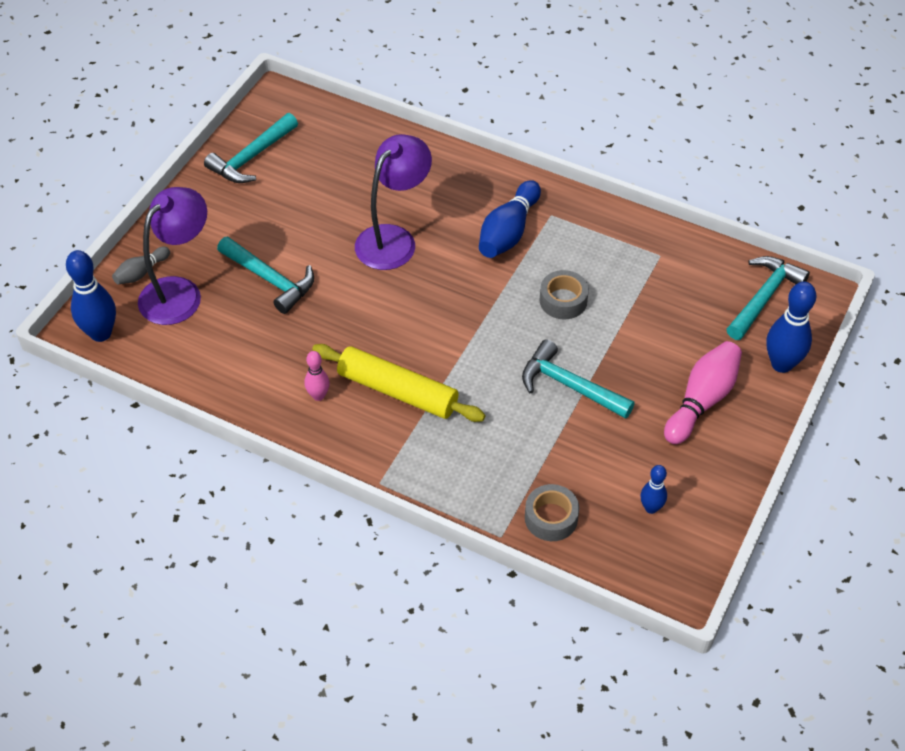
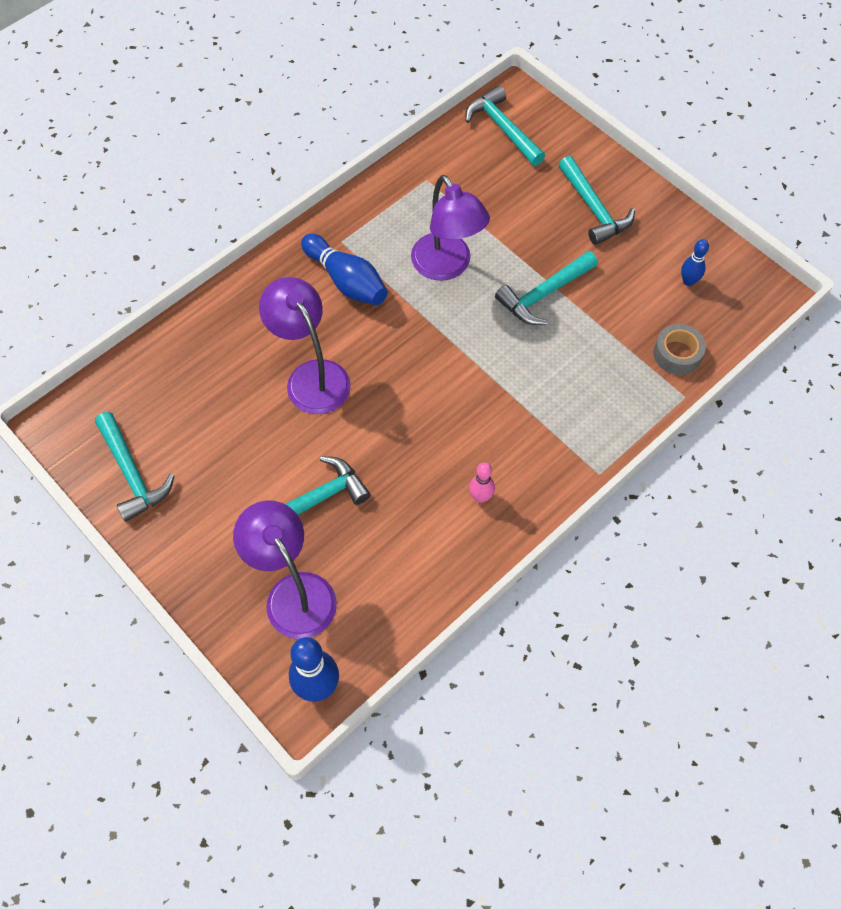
camera: 70 degrees left, 10 degrees up
grey bowling pin [112,247,170,285] -> none
yellow rolling pin [312,344,485,422] -> none
grey tape [540,270,589,319] -> purple lamp [411,175,490,281]
pink bowling pin [664,341,742,444] -> turquoise hammer [558,156,635,245]
blue bowling pin [766,282,816,373] -> none

